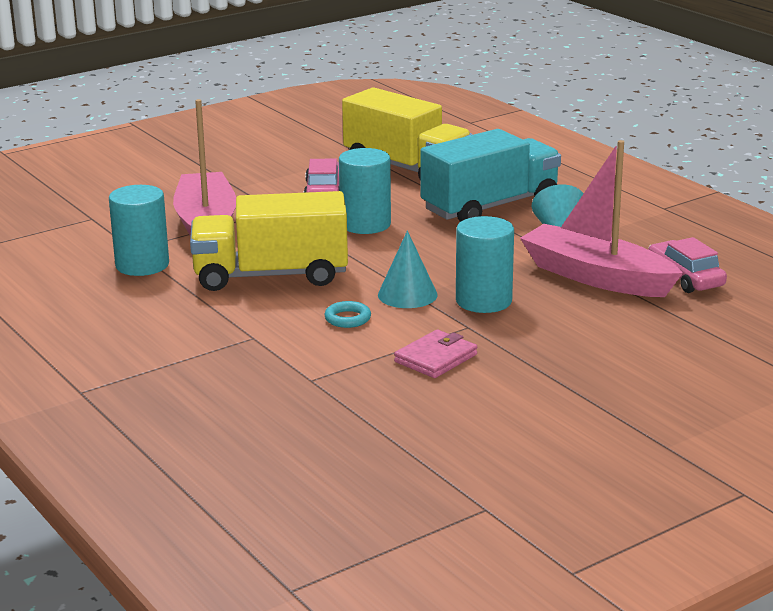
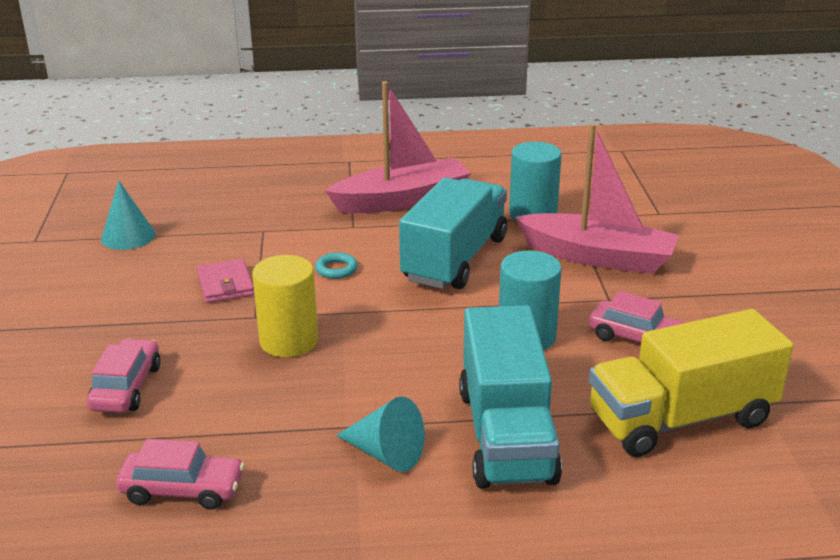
camera: 120 degrees right, 5 degrees up
yellow truck [190,191,348,291] -> turquoise truck [399,178,507,289]
turquoise cone [378,231,438,308] -> turquoise cone moved to [101,180,156,250]
turquoise cylinder [456,216,514,313] -> yellow cylinder [252,255,318,357]
pink boat [520,140,683,297] -> pink boat moved to [325,81,471,213]
none -> pink car [87,338,161,413]

